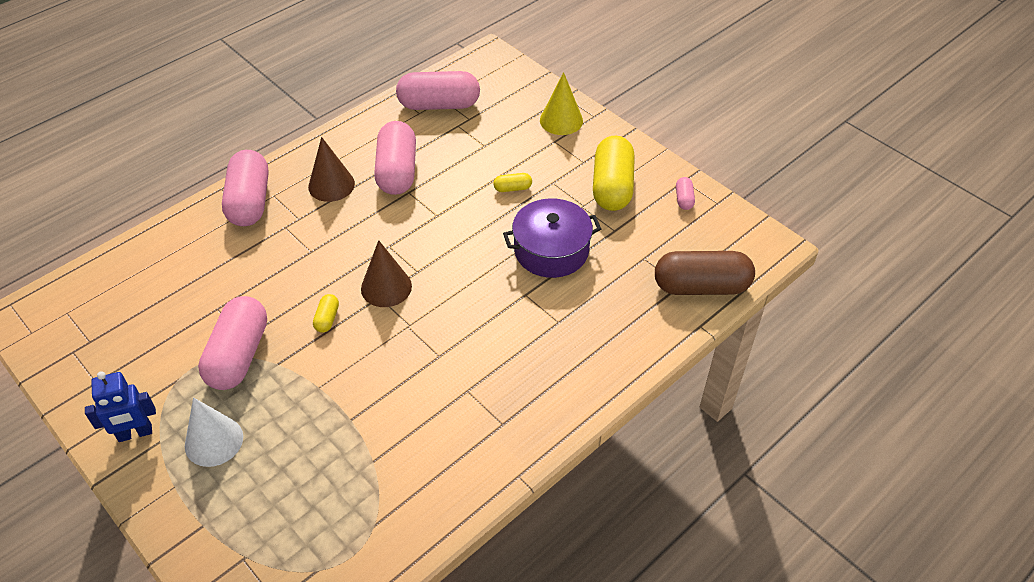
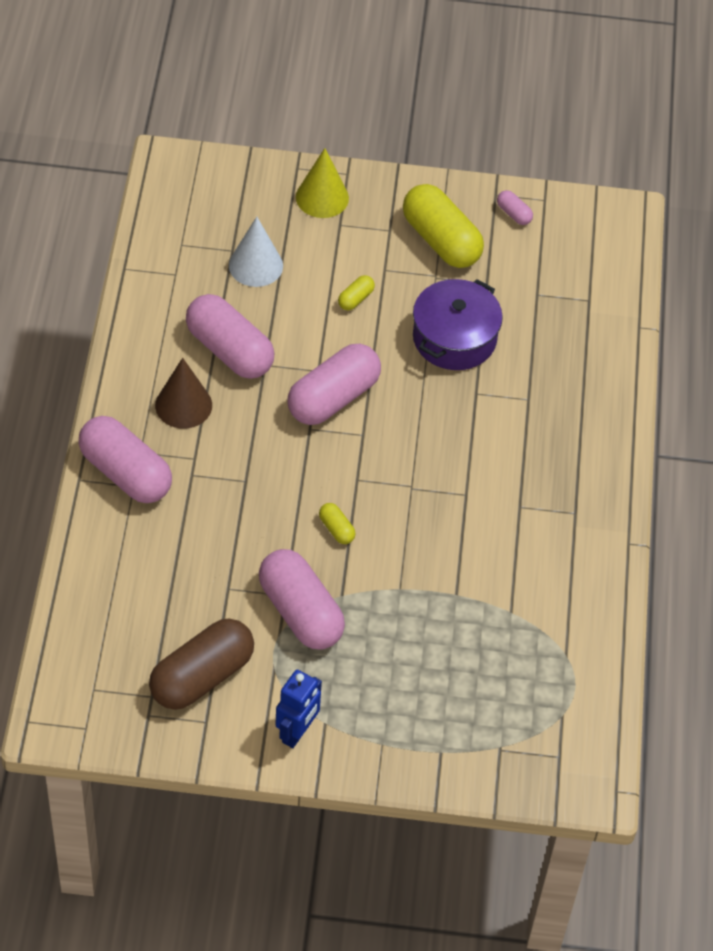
camera: 45 degrees left, 5 degrees up
white cone [185,397,243,467] -> white cone moved to [229,217,283,287]
brown cone [361,240,412,307] -> none
pink capsule [396,71,480,110] -> pink capsule moved to [287,344,381,425]
brown capsule [655,251,755,295] -> brown capsule moved to [149,618,254,710]

